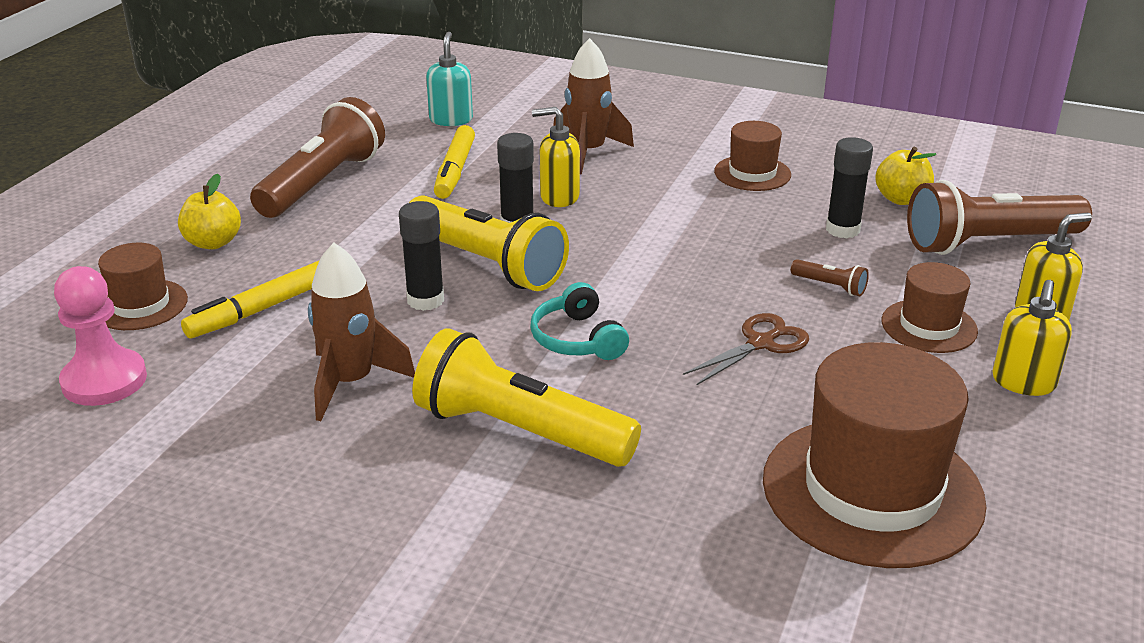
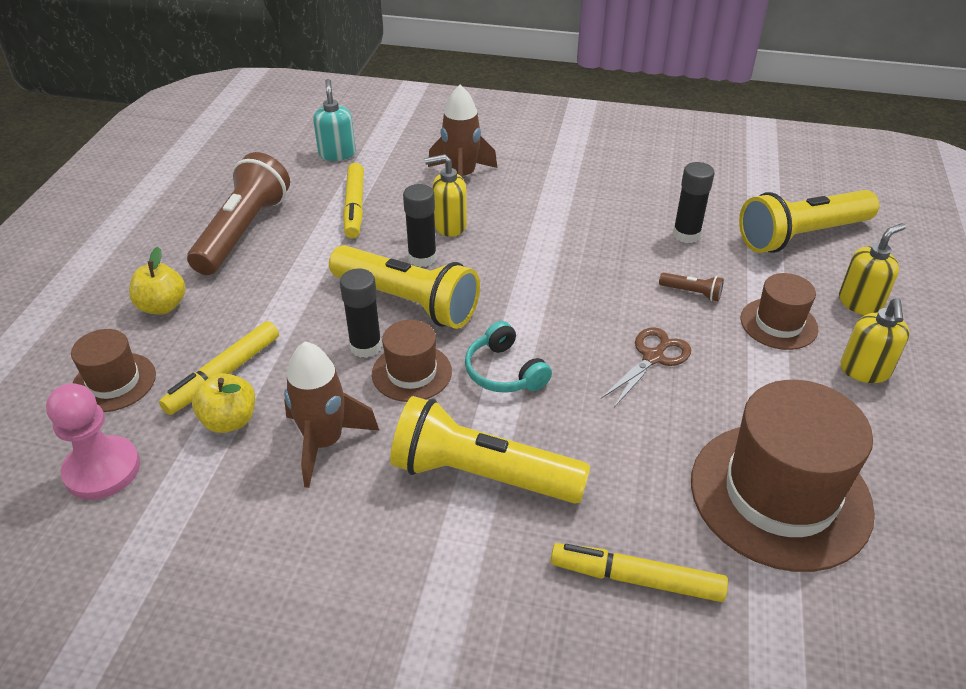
camera: 10 degrees left, 10 degrees up
brown hat [714,121,791,191] -> brown hat moved to [372,320,452,402]
yellow apple [875,147,936,205] -> yellow apple moved to [192,373,255,433]
brown flashlight [907,180,1092,255] -> yellow flashlight [739,190,879,253]
none -> yellow marker [551,543,728,602]

